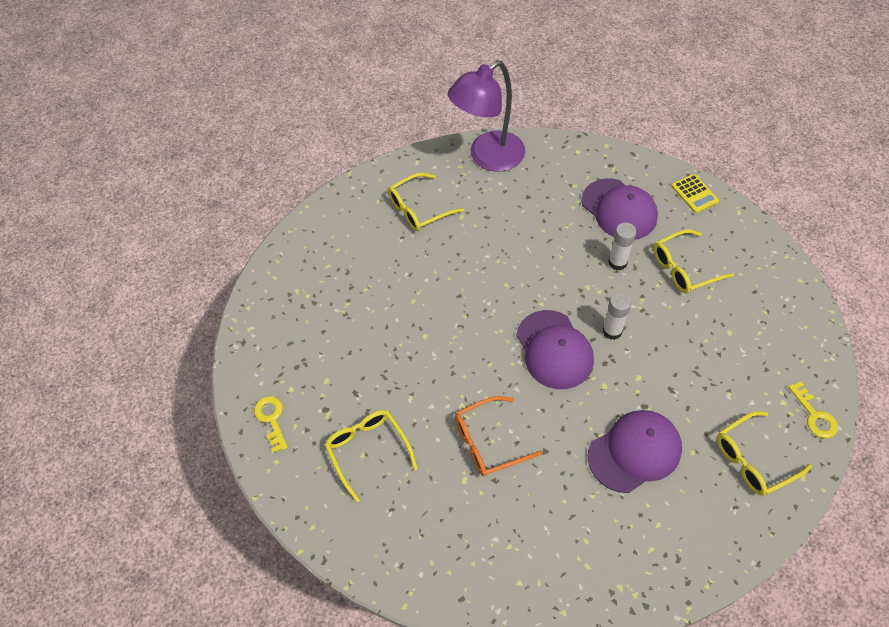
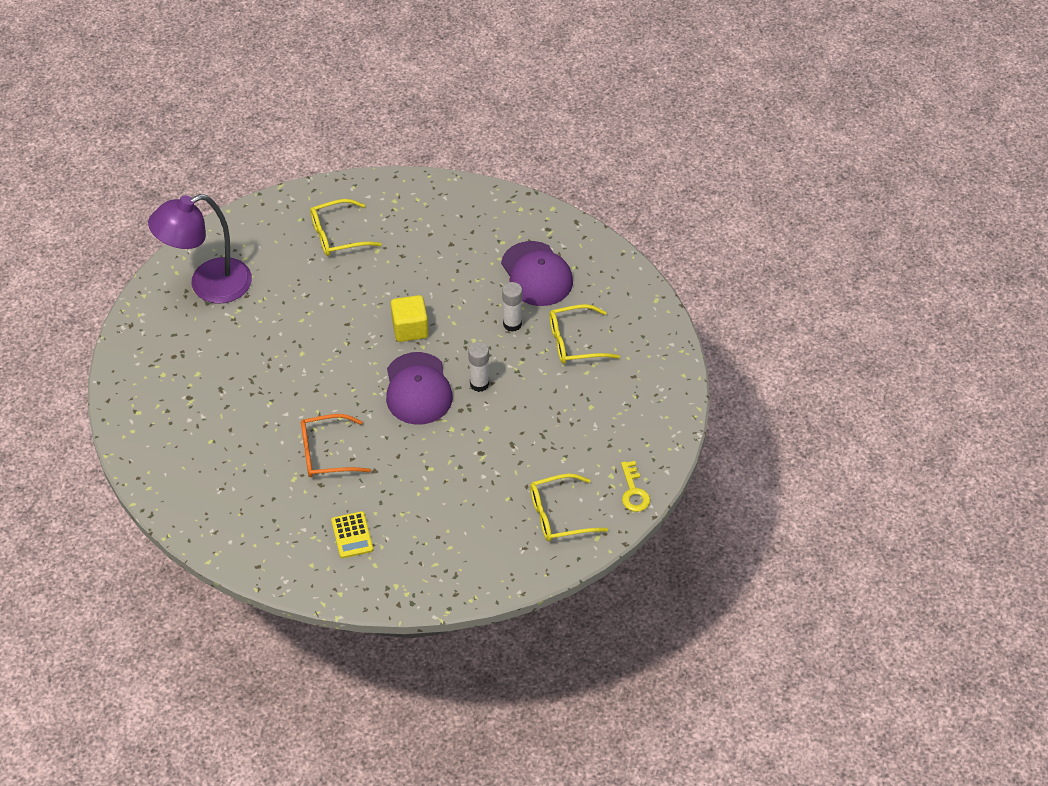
camera: 10 degrees right, 5 degrees down
yellow key [254,396,288,453] -> none
yellow glasses [325,410,418,502] -> none
purple lamp [448,60,525,172] -> purple lamp moved to [148,194,252,304]
purple cap [588,410,682,493] -> none
yellow calculator [671,174,719,213] -> yellow calculator moved to [331,511,373,558]
none -> yellow cube [391,295,429,342]

